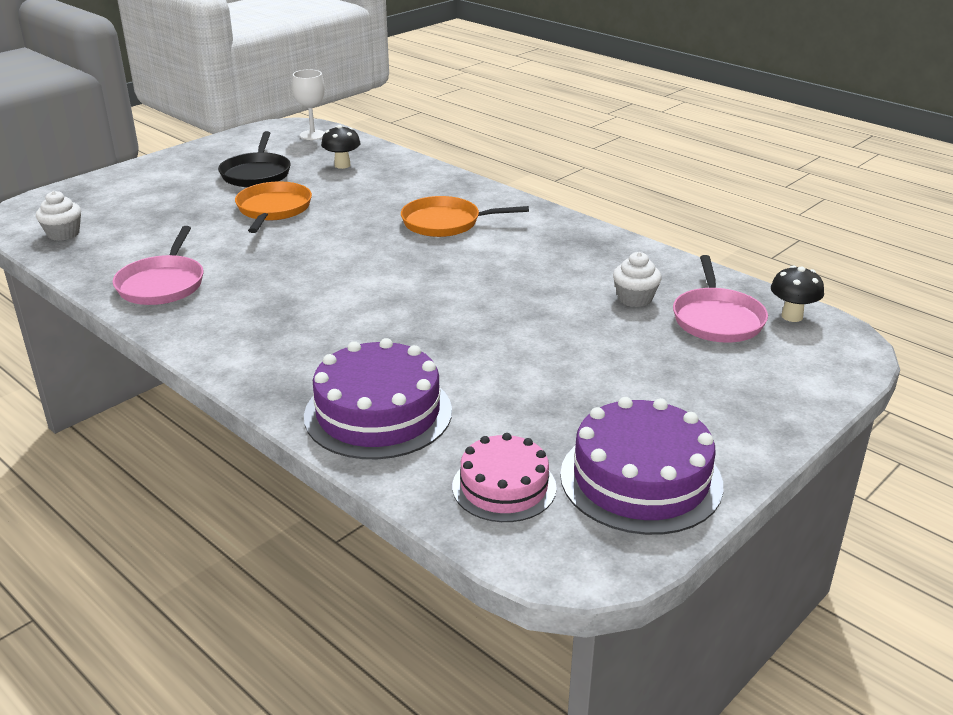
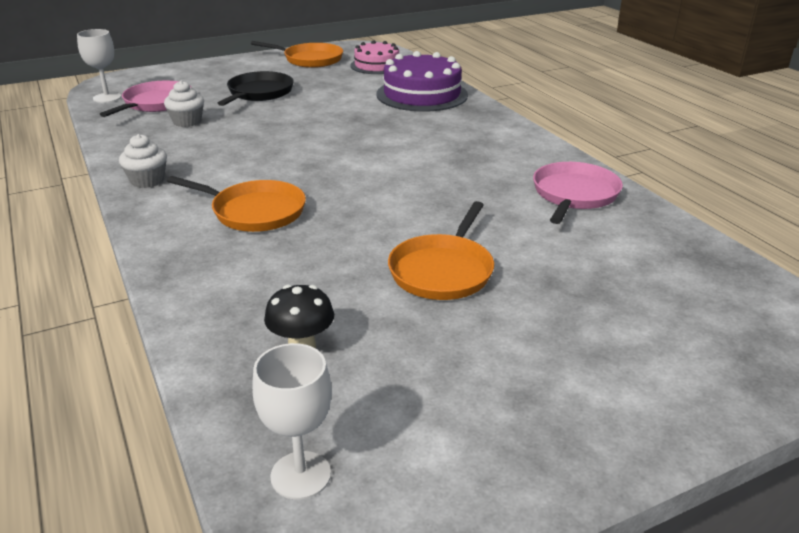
camera: 160 degrees left, 0 degrees up
white cupcake [36,191,81,241] -> white cupcake moved to [119,134,167,188]
black pan [218,131,291,187] -> black pan moved to [218,71,294,106]
purple cake [560,397,723,535] -> orange pan [251,41,343,68]
black mushroom [771,266,824,322] -> white goblet [77,29,121,103]

